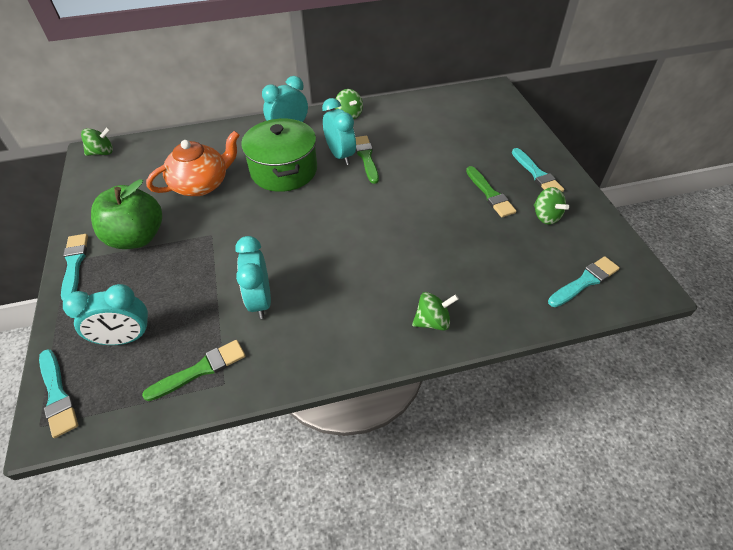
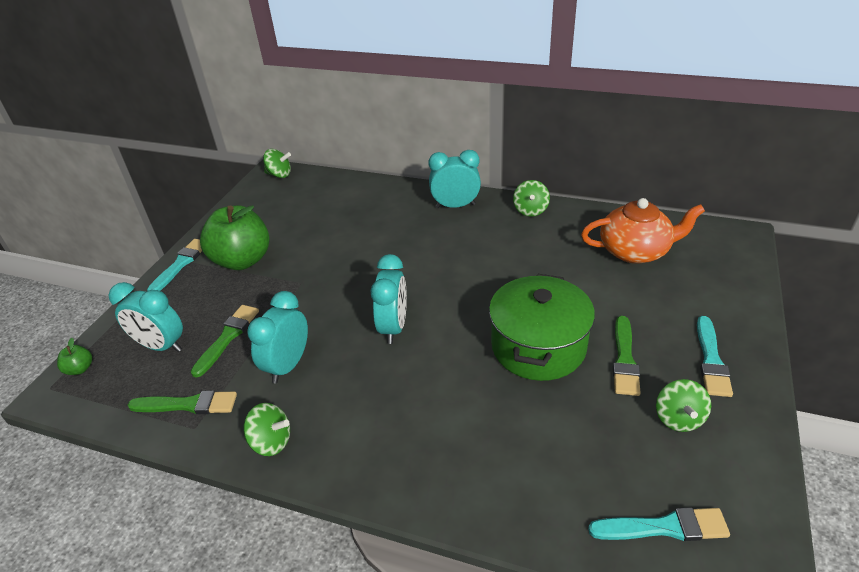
camera: 35 degrees right, 10 degrees down
turquoise brush [39,349,78,438] -> green apple [57,338,92,375]
orange teapot [146,131,240,196] -> orange teapot moved to [581,198,705,264]
green pot [241,118,317,192] -> green pot moved to [489,274,595,381]
turquoise clock [322,98,356,165] -> turquoise clock moved to [371,254,407,344]
green brush [356,136,379,184] -> green brush moved to [191,305,259,378]
green spinning top [412,292,459,331] -> green spinning top moved to [243,403,290,456]

